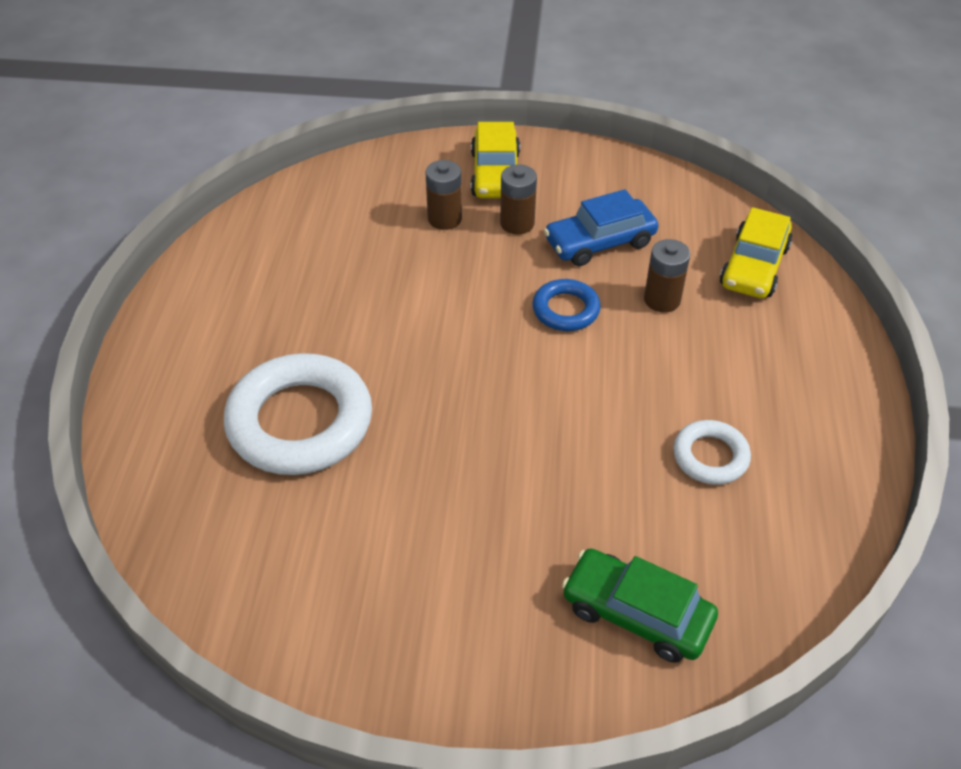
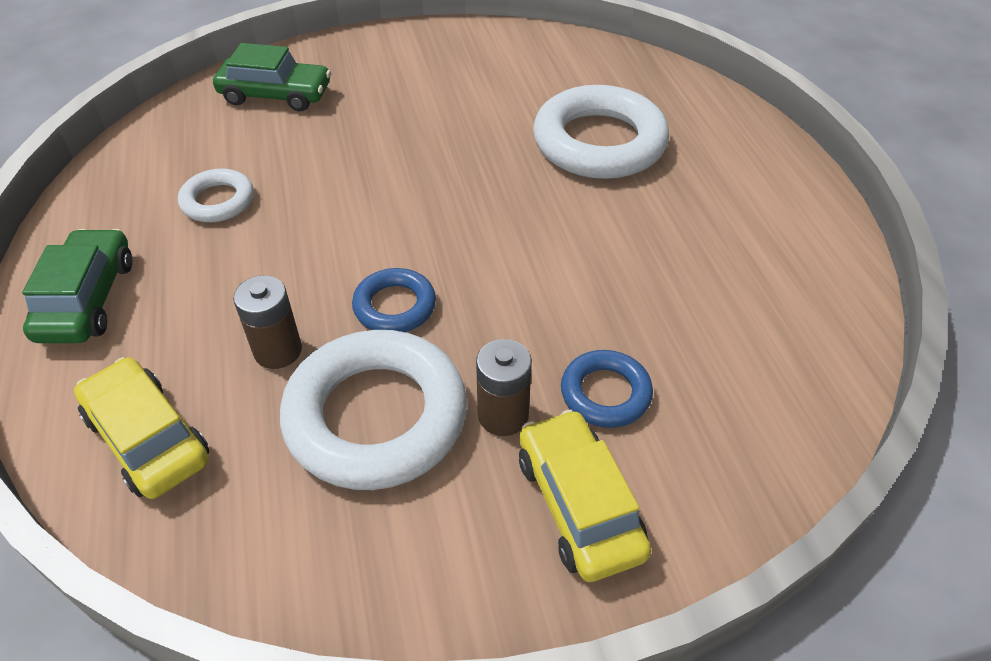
camera: 160 degrees right, 0 degrees up
brown battery [425,160,462,230] -> blue ring [561,350,653,428]
blue car [544,189,658,266] -> white ring [280,330,467,490]
yellow car [720,207,792,298] -> yellow car turned 45 degrees counterclockwise [74,357,209,499]
none -> green car [22,229,132,343]

